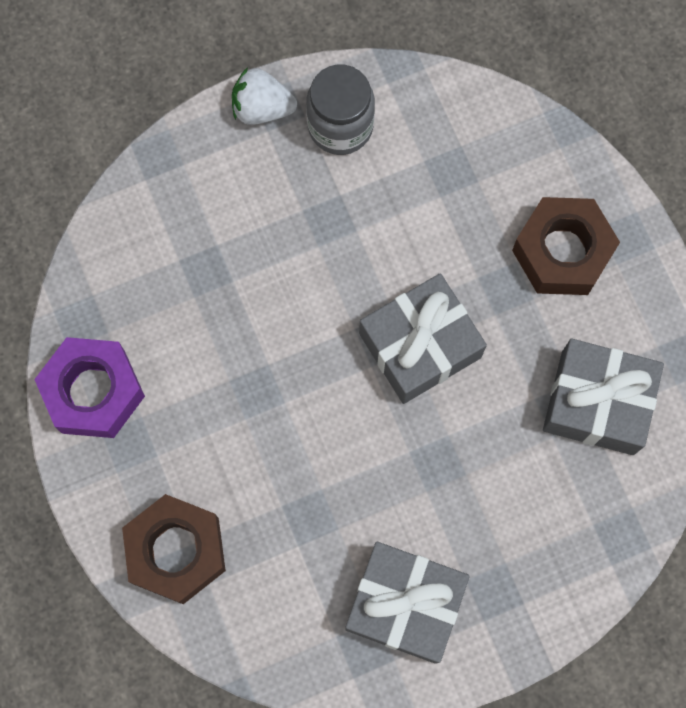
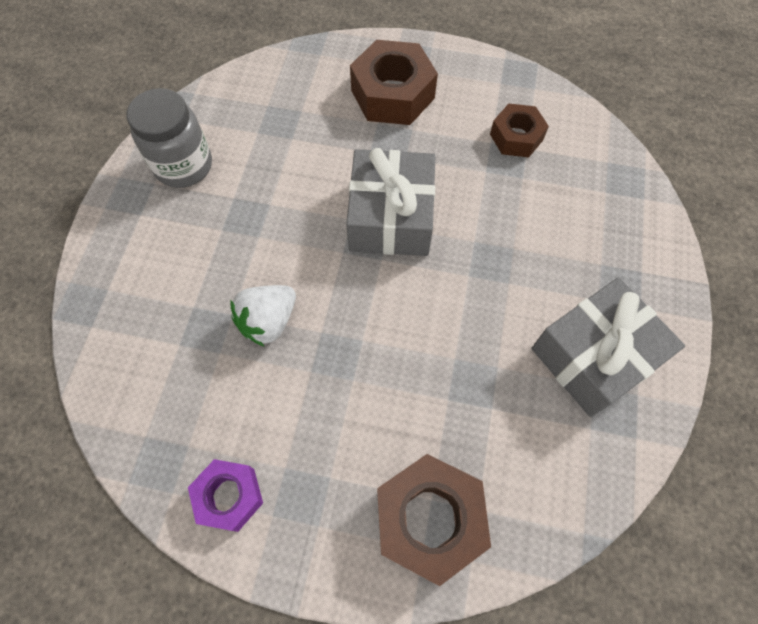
camera: 55 degrees left, 10 degrees down
purple nut [34,337,145,438] -> purple nut [188,459,263,532], size x0.61
white strawberry [232,67,297,125] -> white strawberry moved to [231,285,296,347]
grey gift [543,339,664,455] -> brown nut [490,104,549,157]

